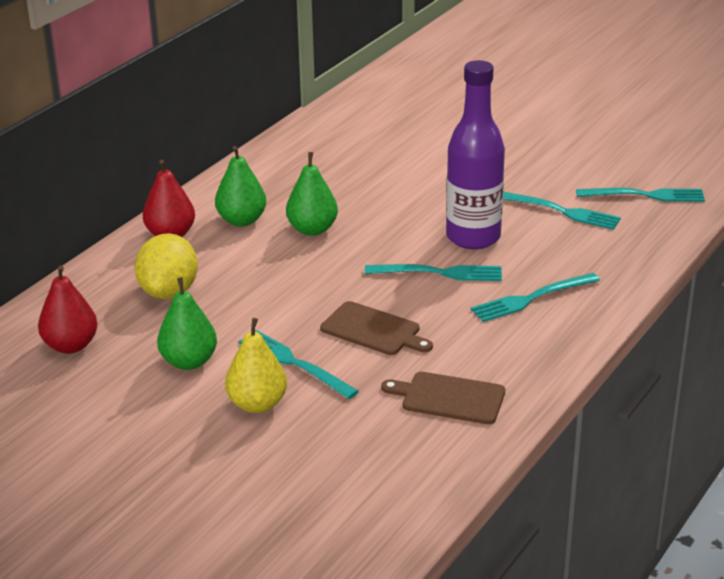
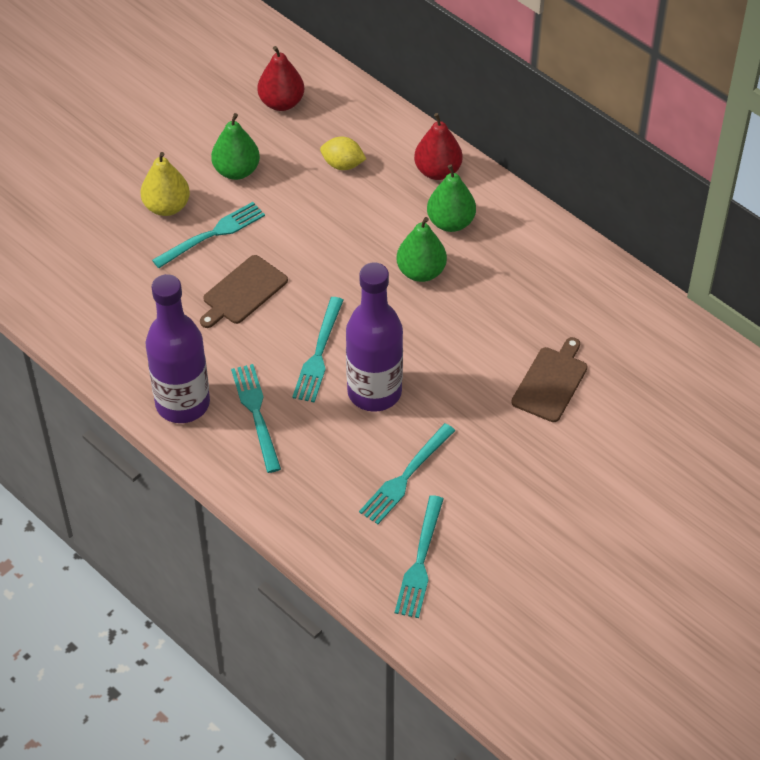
camera: 100 degrees right, 20 degrees up
yellow lemon [135,233,198,299] -> yellow lemon [320,137,366,170], size x0.62
brown cutting board [381,372,505,424] -> brown cutting board moved to [511,337,587,422]
none -> purple bottle [146,274,210,423]

